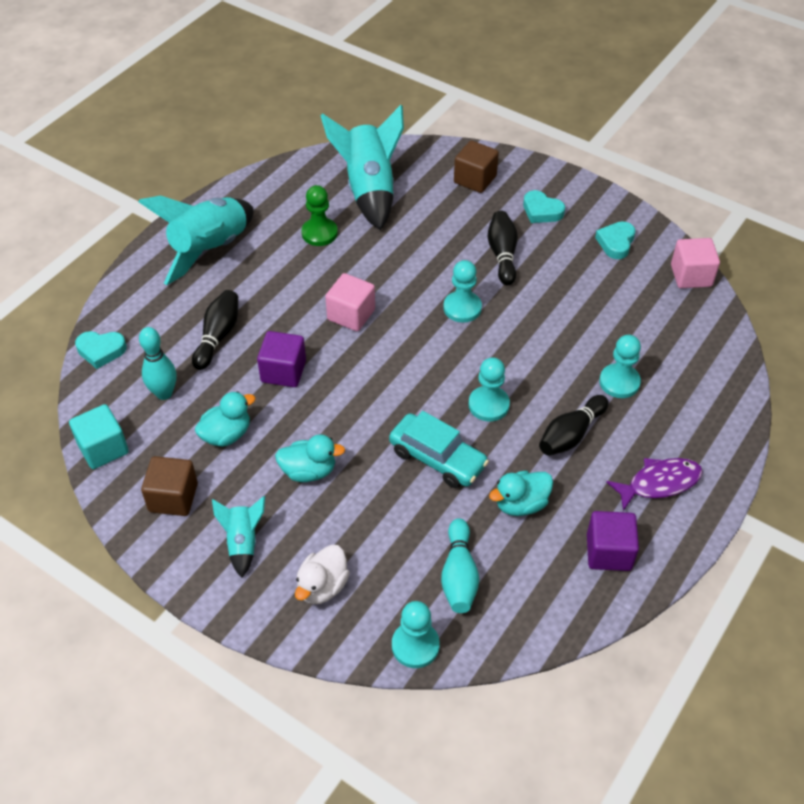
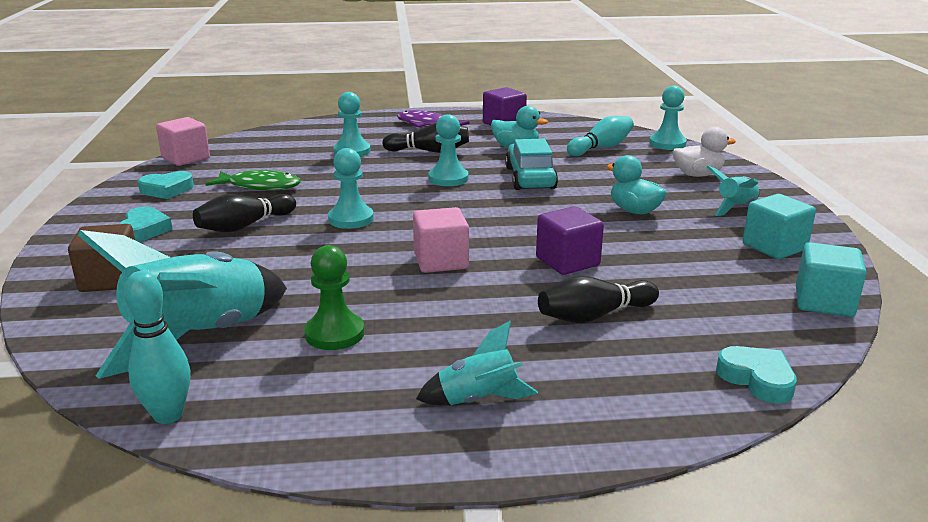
camera: 130 degrees left, 25 degrees down
turquoise rocket [138,196,254,285] -> turquoise rocket [416,321,538,405], size x0.50
turquoise bowling pin [139,327,176,400] -> turquoise bowling pin moved to [124,271,190,424]
brown cube [141,456,198,516] -> turquoise cube [743,194,816,259]
turquoise duck [195,391,255,447] -> none
none -> green fish [205,170,301,190]

